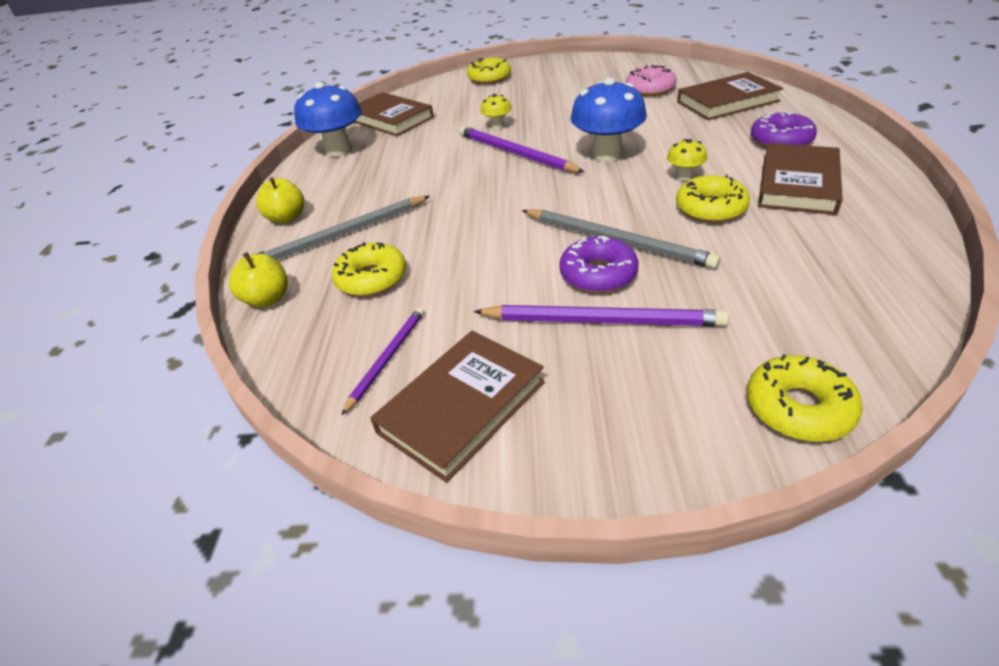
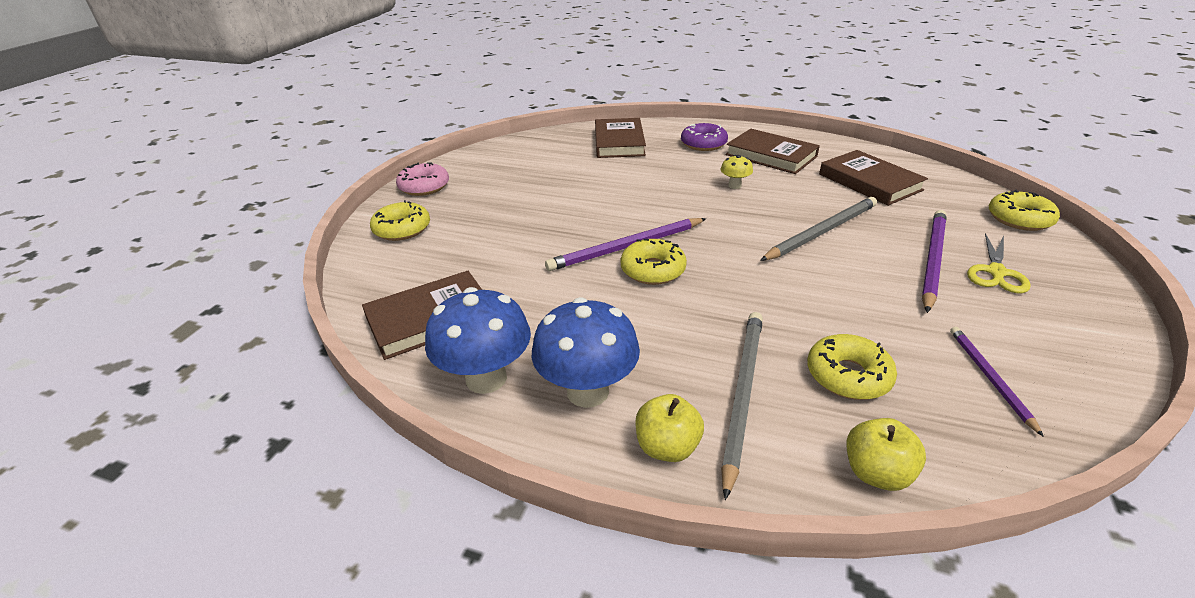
camera: 75 degrees left, 5 degrees down
grey pencil [257,196,430,260] -> grey pencil turned 150 degrees counterclockwise [721,312,763,500]
purple pencil [341,307,424,415] -> purple pencil turned 45 degrees clockwise [950,327,1044,437]
brown book [370,331,545,483] -> brown book moved to [819,150,928,206]
yellow mushroom [480,94,512,129] -> none
purple donut [559,236,639,293] -> none
blue mushroom [571,78,647,162] -> blue mushroom moved to [532,297,640,408]
pink donut [626,65,677,96] -> pink donut moved to [396,162,449,196]
yellow donut [676,175,750,223] -> yellow donut moved to [621,239,687,285]
none -> yellow scissors [967,233,1030,293]

